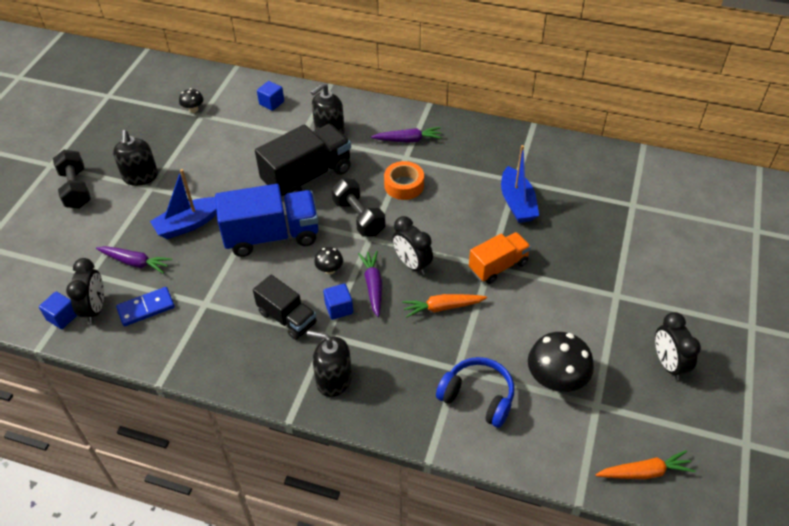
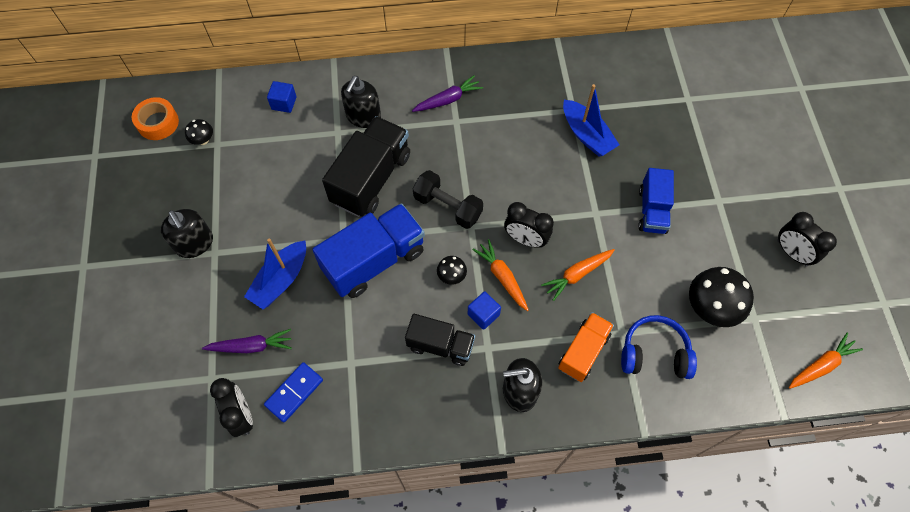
camera: 25 degrees left, 15 degrees up
blue cube [39,291,77,329] -> none
black dumbbell [53,150,91,209] -> none
purple carrot [358,251,382,317] -> orange carrot [472,239,528,311]
orange tape [384,161,424,200] -> orange tape moved to [132,97,179,140]
orange truck [469,232,531,284] -> orange truck moved to [558,312,614,382]
none -> blue truck [638,168,674,234]

